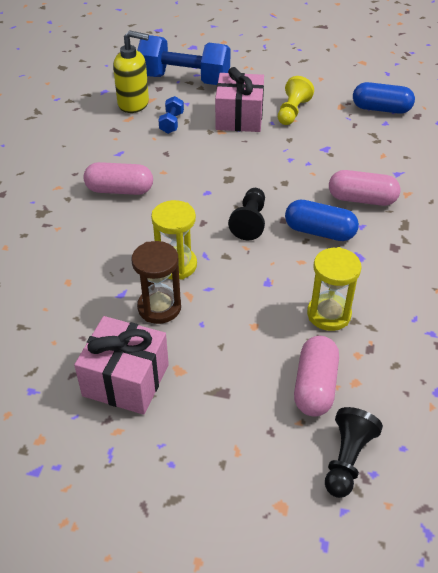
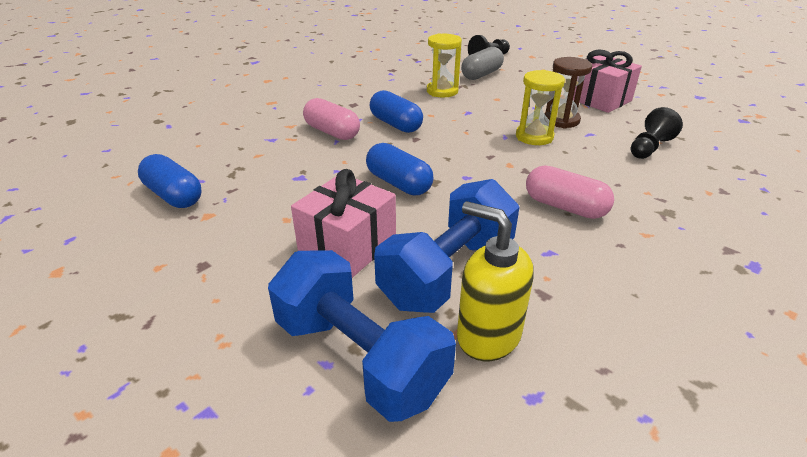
camera: 150 degrees left, 10 degrees down
blue dumbbell [158,96,184,134] -> blue dumbbell [374,179,519,313], size x2.33
black pawn [228,188,265,240] -> black pawn moved to [631,107,683,159]
yellow pawn [278,76,314,125] -> none
pink capsule [294,336,339,417] -> grey capsule [461,47,504,80]
none -> blue capsule [366,143,433,195]

